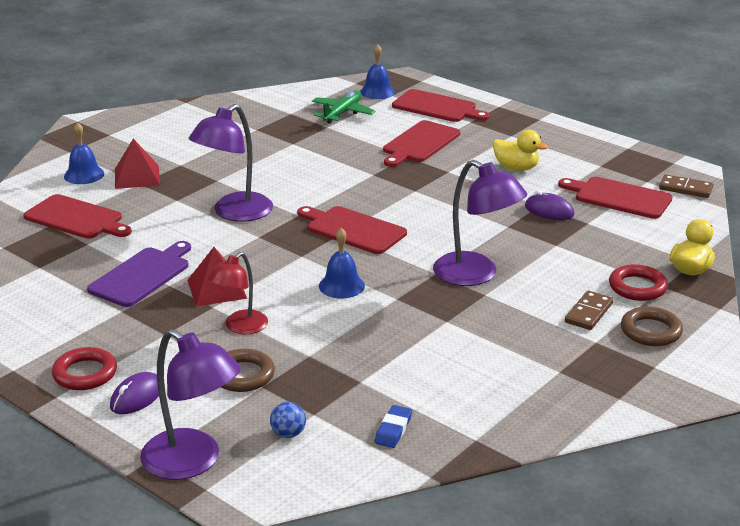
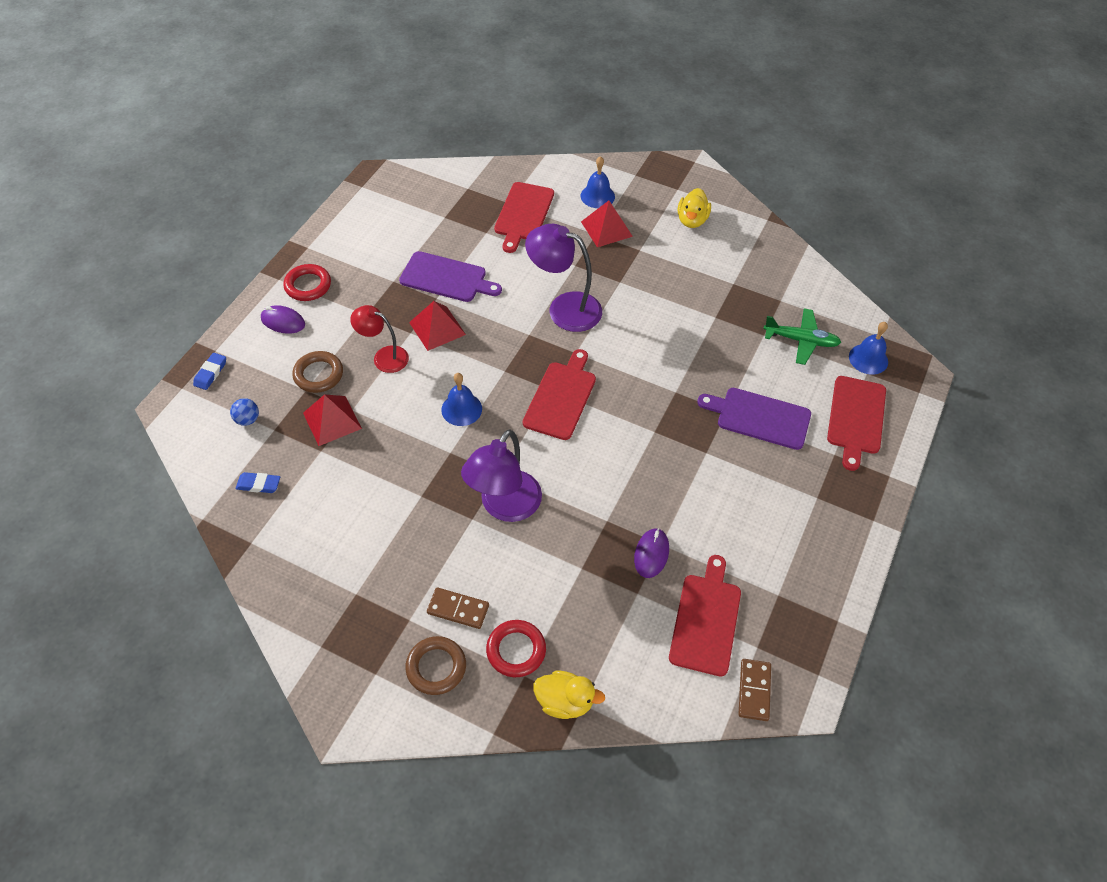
camera: 75 degrees right, 25 degrees up
purple lamp [140,329,241,480] -> blue eraser [193,353,226,390]
red cutting board [383,120,460,167] -> purple cutting board [697,388,811,450]
yellow duck [493,130,548,171] -> yellow duck moved to [677,188,711,228]
none -> red pyramid [303,394,362,446]

